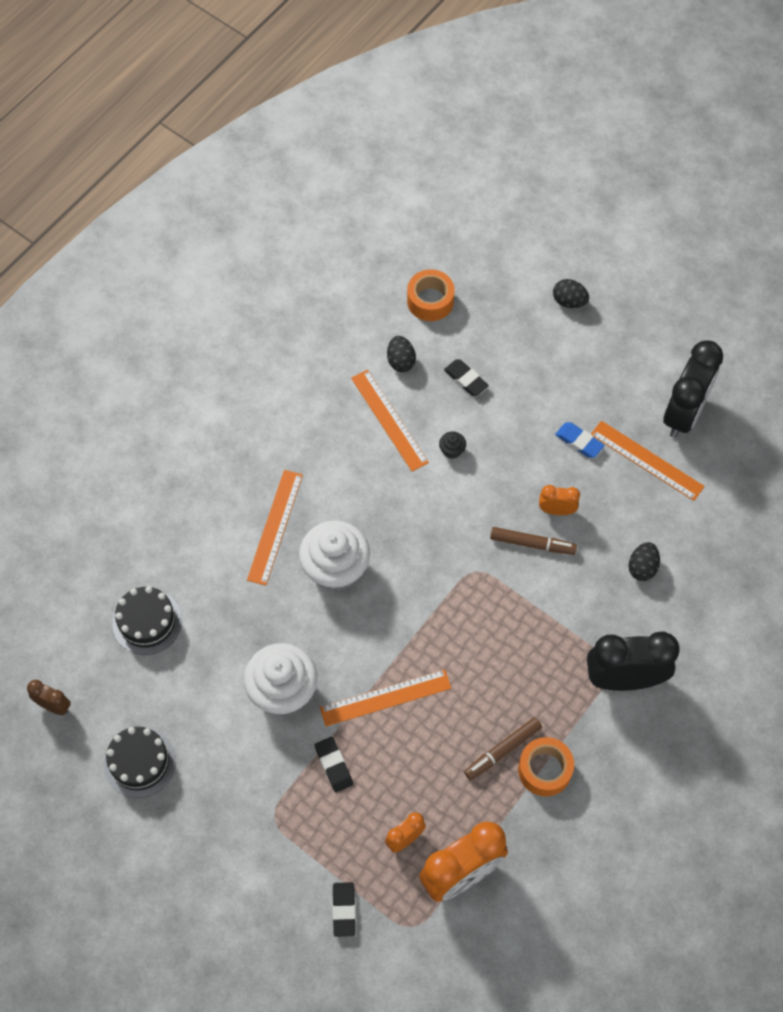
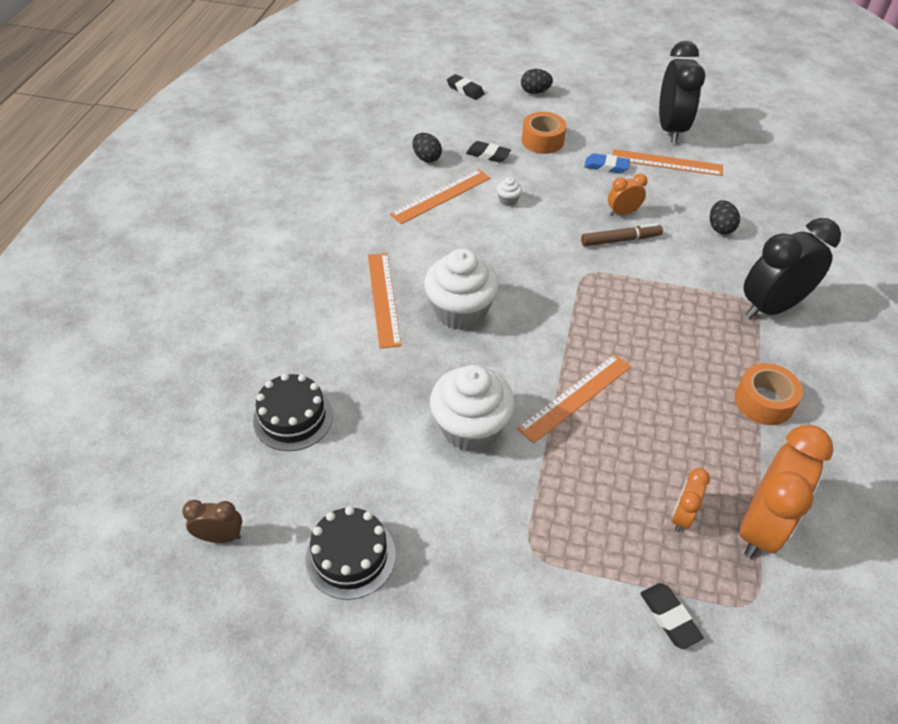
camera: 25 degrees left, 15 degrees down
black eraser [315,737,353,793] -> black eraser moved to [447,74,485,100]
orange ruler [351,370,429,472] -> orange ruler turned 75 degrees counterclockwise [390,169,491,224]
orange tape [407,269,455,321] -> orange tape moved to [522,112,566,154]
black cupcake [439,432,466,459] -> white cupcake [497,177,522,206]
brown marker [464,717,542,780] -> none

